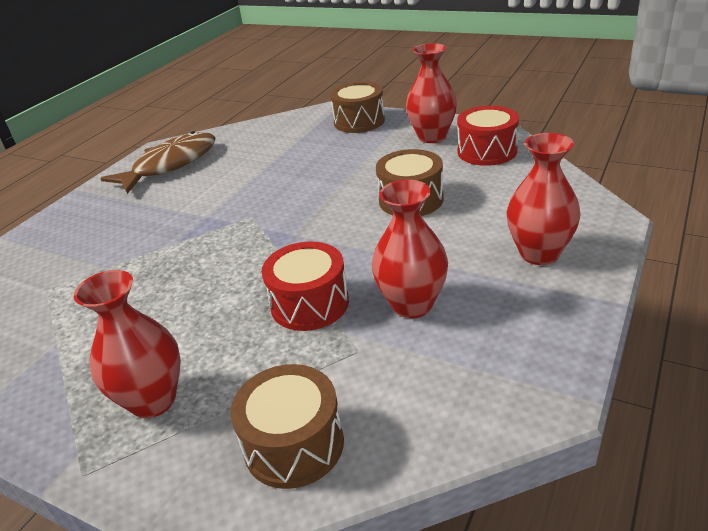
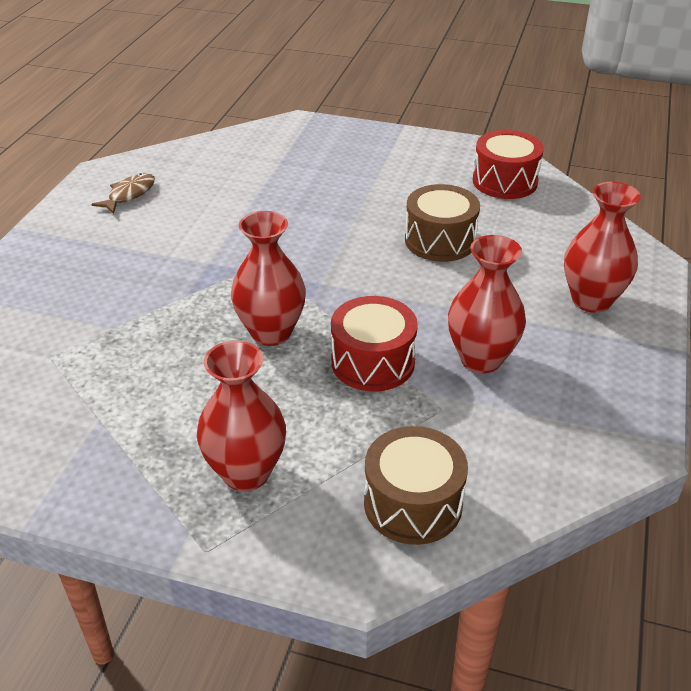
camera: 15 degrees left, 5 degrees up
brown fish [100,131,216,194] -> brown fish [91,173,155,214], size x0.50
brown drum [330,82,385,133] -> none
red vase [406,43,457,143] -> red vase moved to [231,211,306,346]

